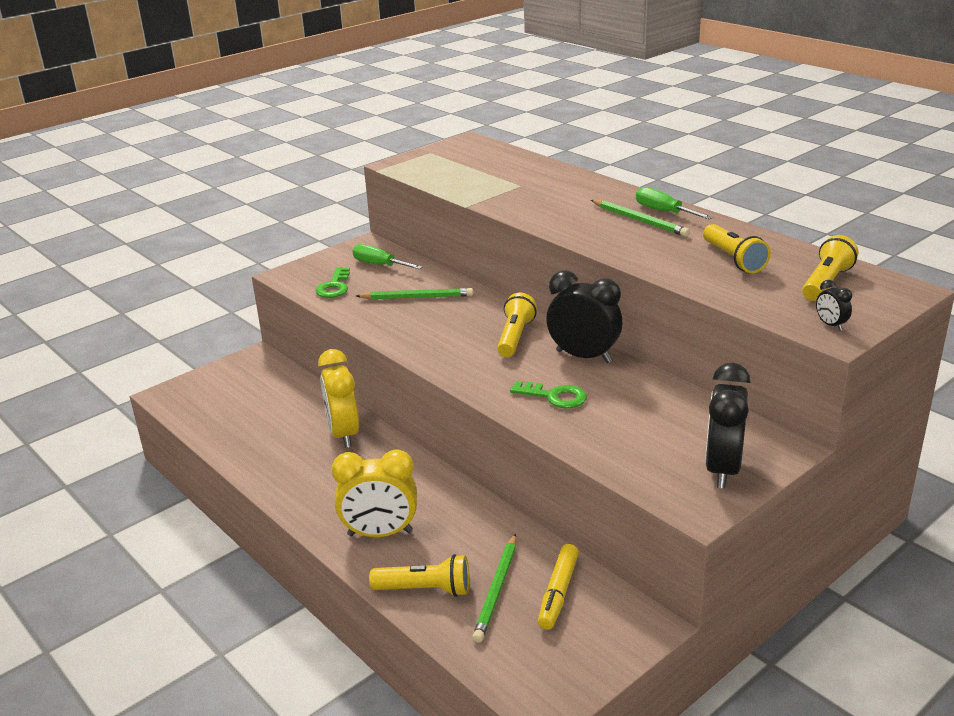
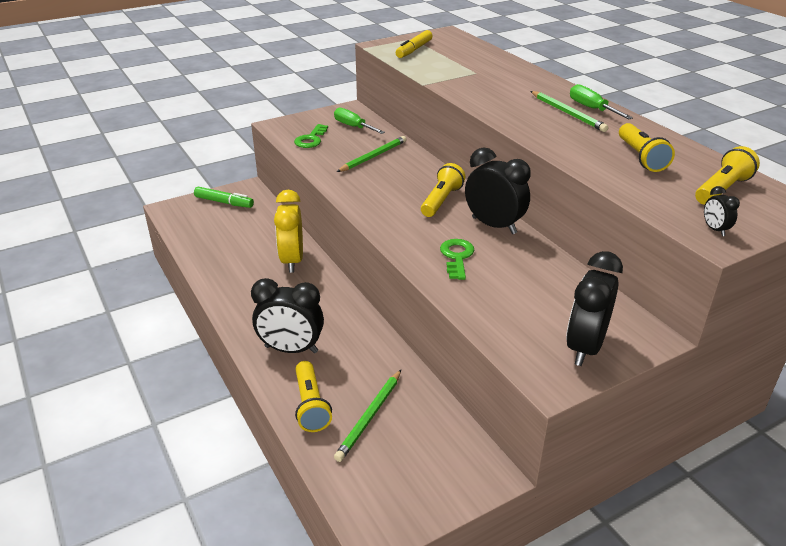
camera: 10 degrees right, 5 degrees up
yellow clock [332,449,417,537] -> black clock [251,278,324,353]
green pencil [356,288,473,299] -> green pencil turned 60 degrees counterclockwise [337,136,406,172]
yellow flashlight [369,554,469,597] -> yellow flashlight turned 60 degrees clockwise [295,361,332,432]
green key [510,381,587,408] -> green key turned 120 degrees counterclockwise [440,239,474,280]
yellow marker [538,544,579,630] -> yellow marker moved to [396,30,433,58]
none -> green marker [194,187,254,208]

